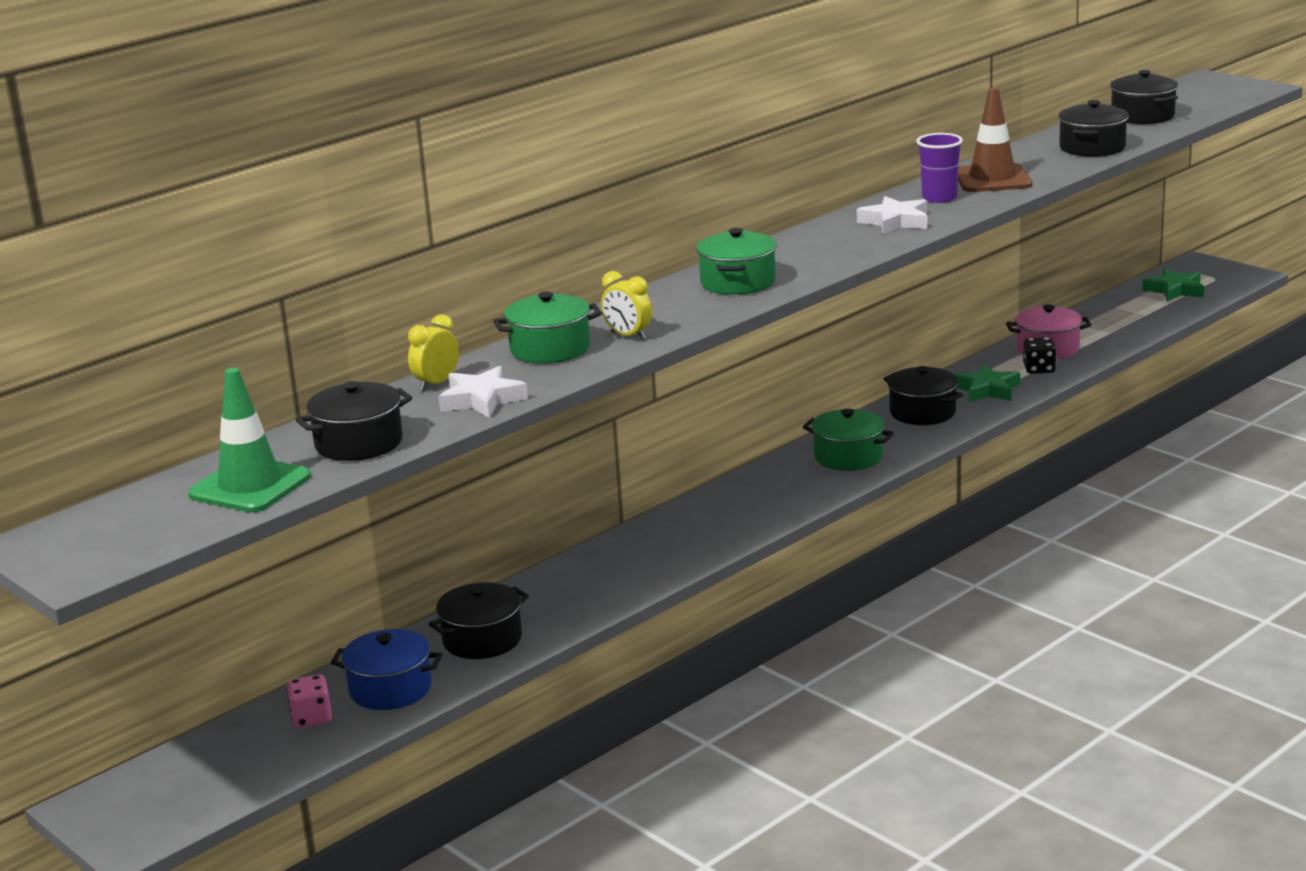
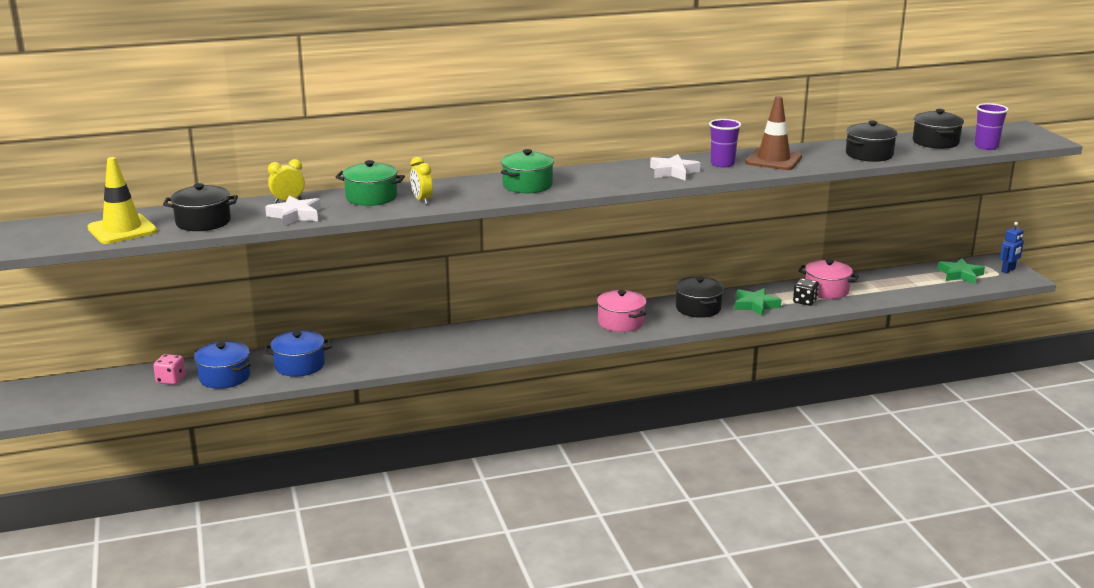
camera: 25 degrees right, 0 degrees up
green traffic cone [188,368,311,512] -> yellow traffic cone [87,157,157,244]
black pot [429,582,529,659] -> blue pot [264,330,332,377]
green pot [803,409,894,471] -> pink pot [597,290,646,332]
none -> purple cup [974,103,1009,150]
none -> blue robot [1000,222,1024,274]

